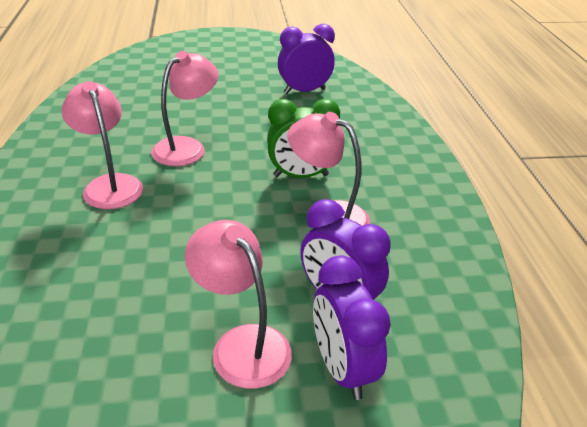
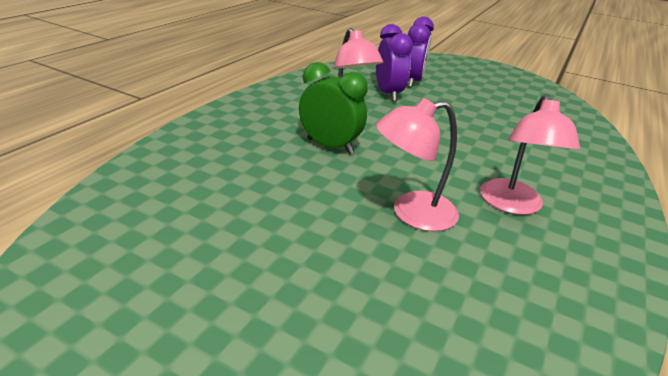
camera: 145 degrees left, 5 degrees down
pink lamp [185,220,292,389] -> none
purple clock [278,24,335,94] -> none

